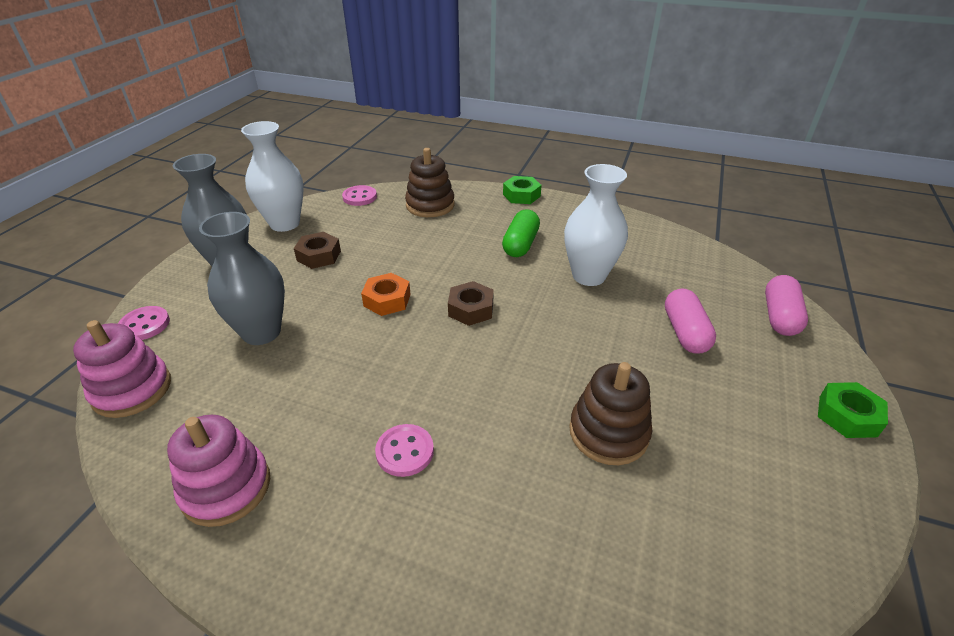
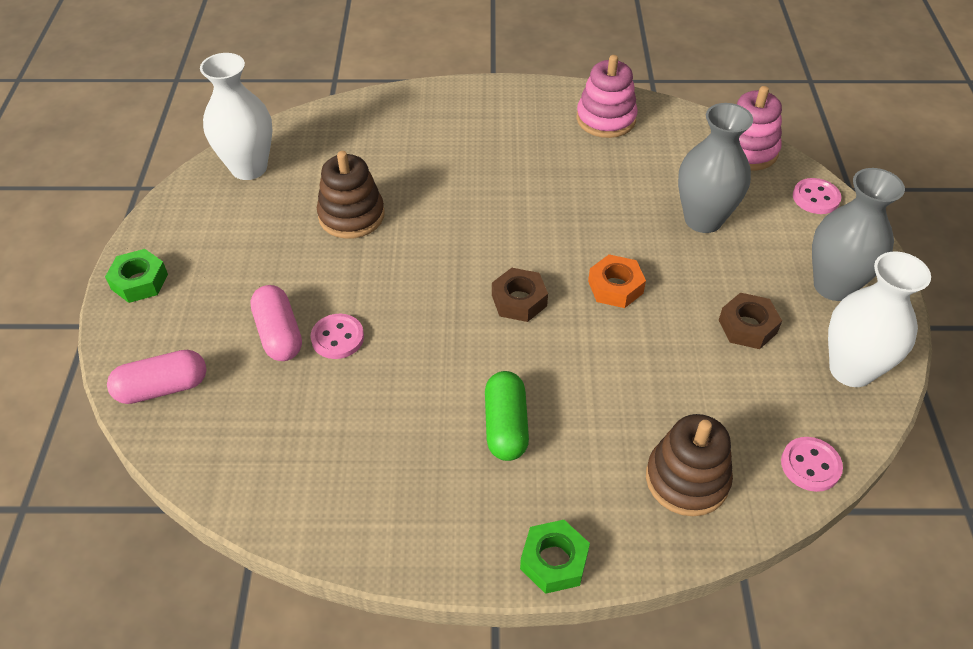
camera: 160 degrees right, 10 degrees up
pink button [375,424,434,477] -> pink button moved to [311,314,364,359]
white vase [564,164,628,286] -> white vase moved to [200,53,272,180]
pink capsule [765,275,808,336] -> pink capsule turned 75 degrees clockwise [107,350,206,404]

